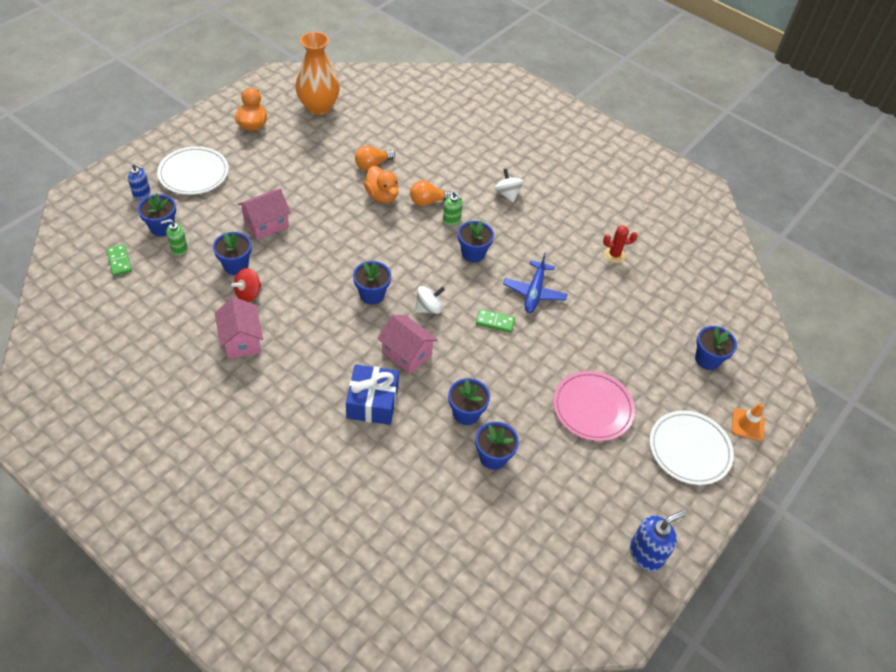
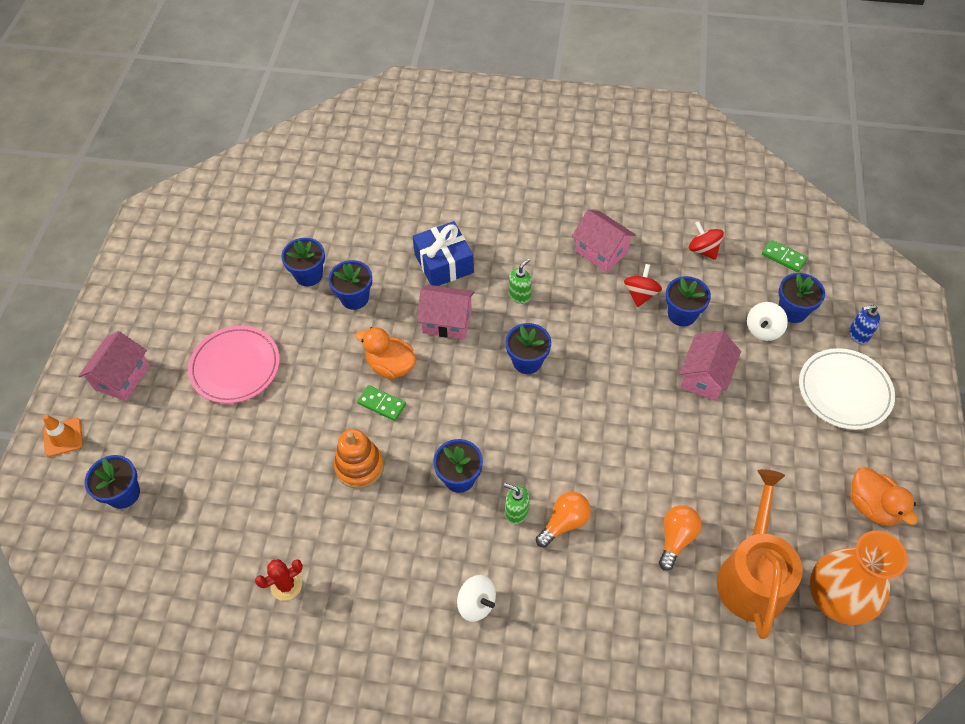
camera: 155 degrees right, 5 degrees up
green soap dispenser [161,219,188,256] -> green soap dispenser moved to [509,258,532,304]
orange duck [364,166,398,203] -> orange duck moved to [356,327,417,379]
white spinning top [415,286,445,314] -> white spinning top moved to [747,302,788,341]
green domino [476,309,515,333] -> green domino turned 45 degrees clockwise [357,385,406,421]
blue plane [503,253,567,313] -> orange stacking toy [334,429,384,489]
blue soap dispenser [630,510,686,572] -> none
white plate [650,410,734,485] -> pink house [78,331,150,401]
none -> red spinning top [689,221,724,260]
none -> orange watering can [717,469,803,639]

